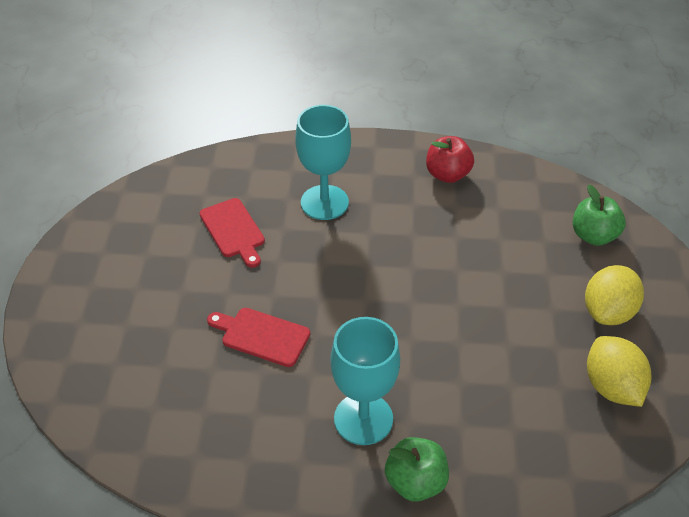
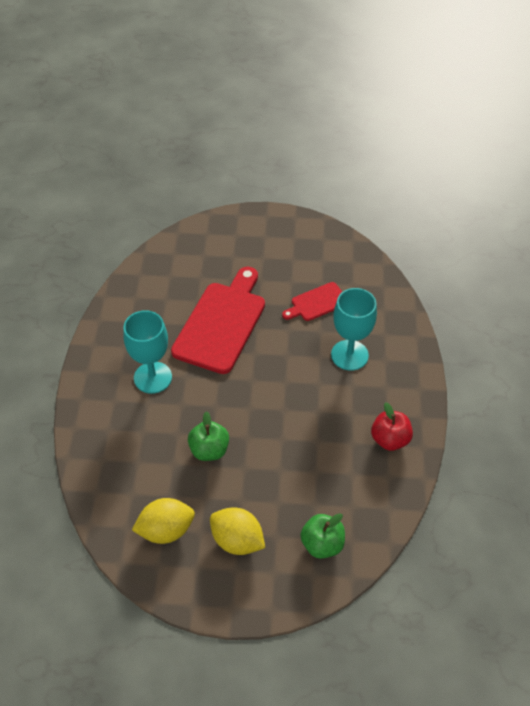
camera: 90 degrees right, 5 degrees up
red cutting board [207,308,310,367] -> red cutting board [171,267,265,374], size x1.94
green apple [385,437,449,502] -> green apple moved to [188,411,229,461]

